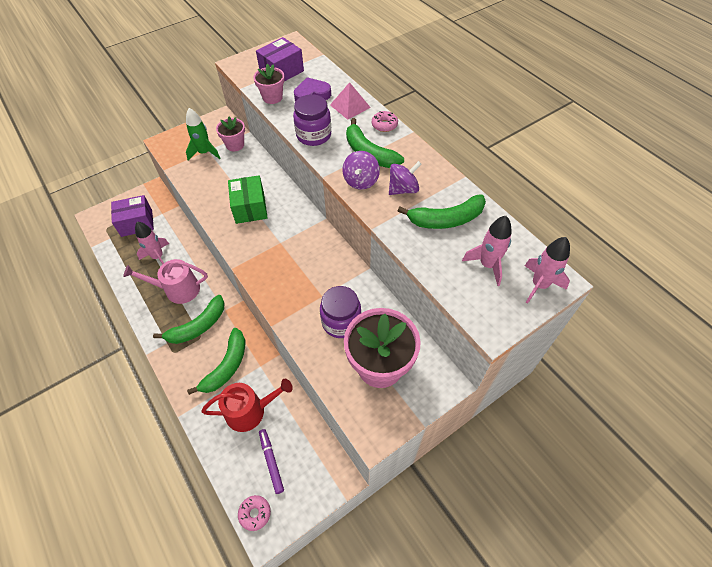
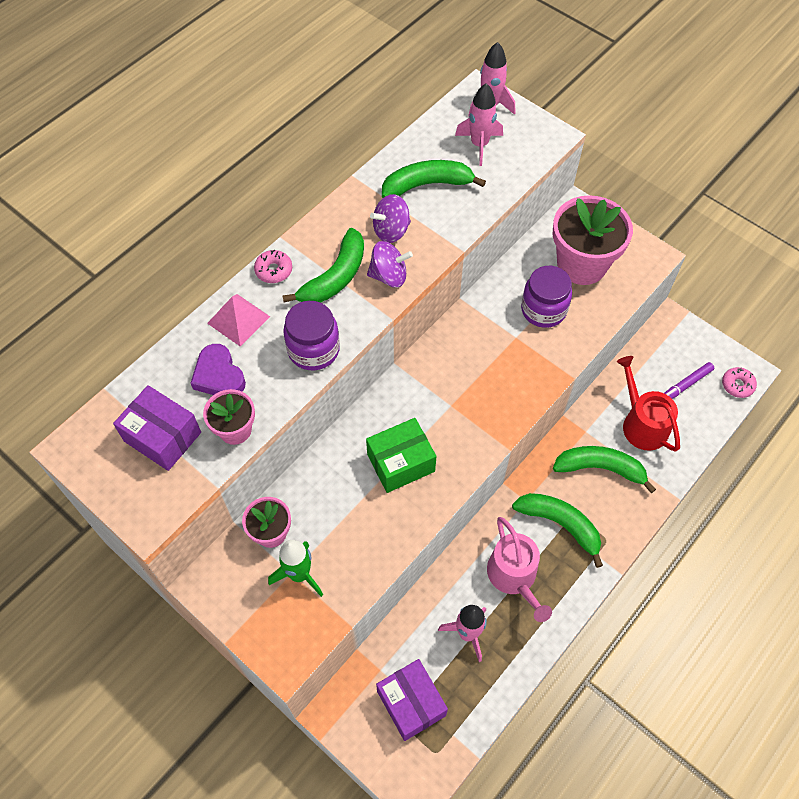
camera: 105 degrees left, 5 degrees up
purple spinning top [389,161,422,195] -> purple spinning top turned 75 degrees counterclockwise [370,194,411,243]
green banana [398,194,486,229] -> green banana turned 75 degrees counterclockwise [382,160,486,198]

